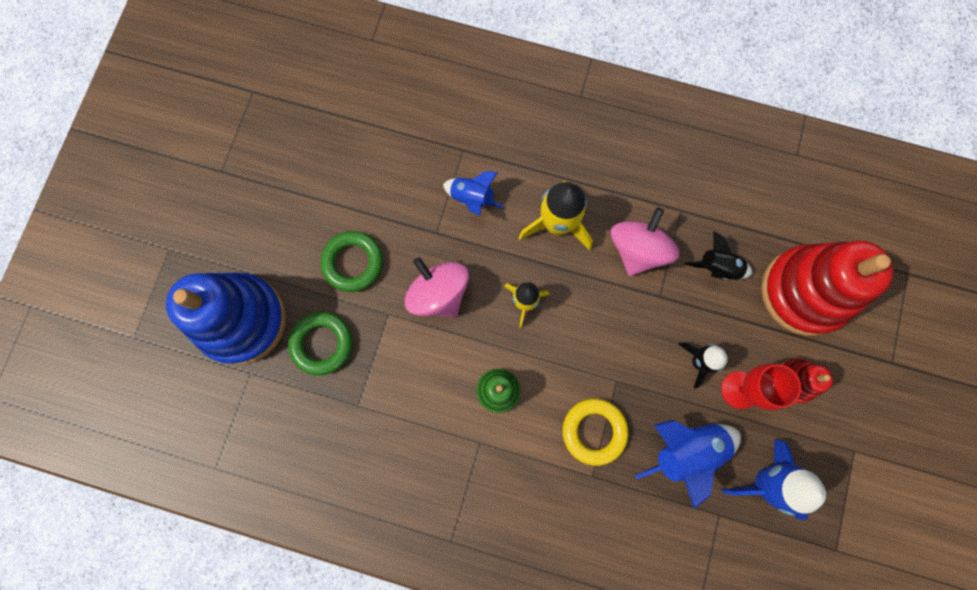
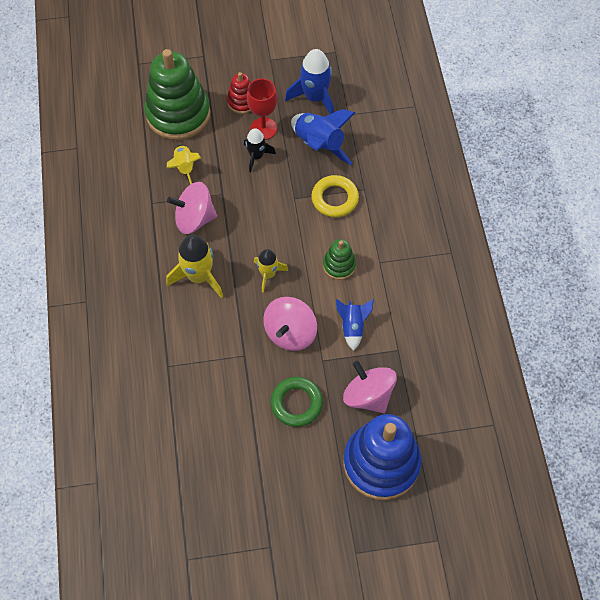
camera: 115 degrees left, 15 degrees down
green ring [288,312,353,376] -> pink spinning top [343,361,397,413]
blue rocket [443,171,504,216] -> blue rocket moved to [336,299,374,351]
black rocket [685,231,752,280] -> yellow rocket [167,145,201,184]
red stacking toy [761,241,893,336] -> green stacking toy [144,49,211,140]

